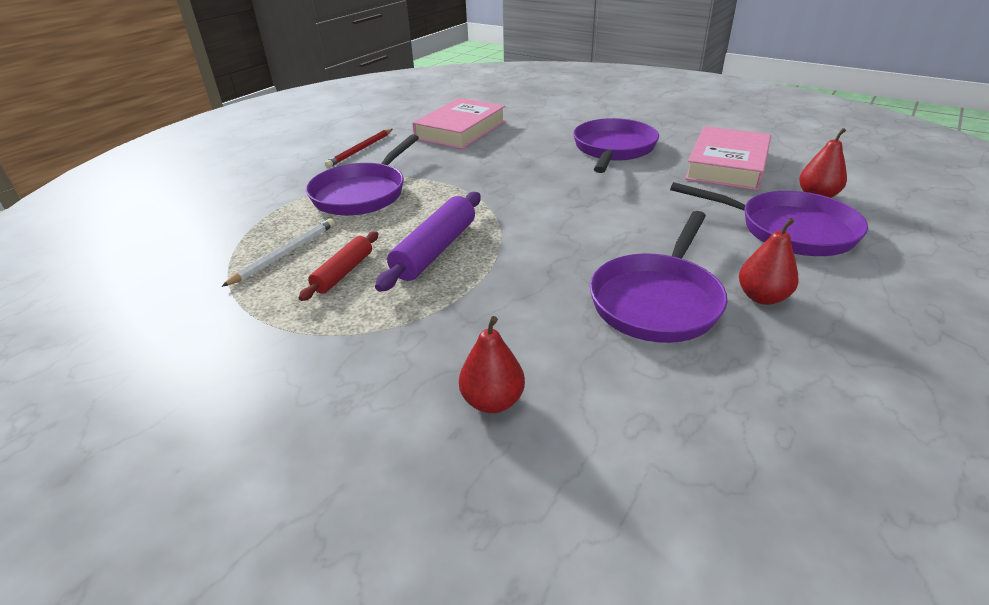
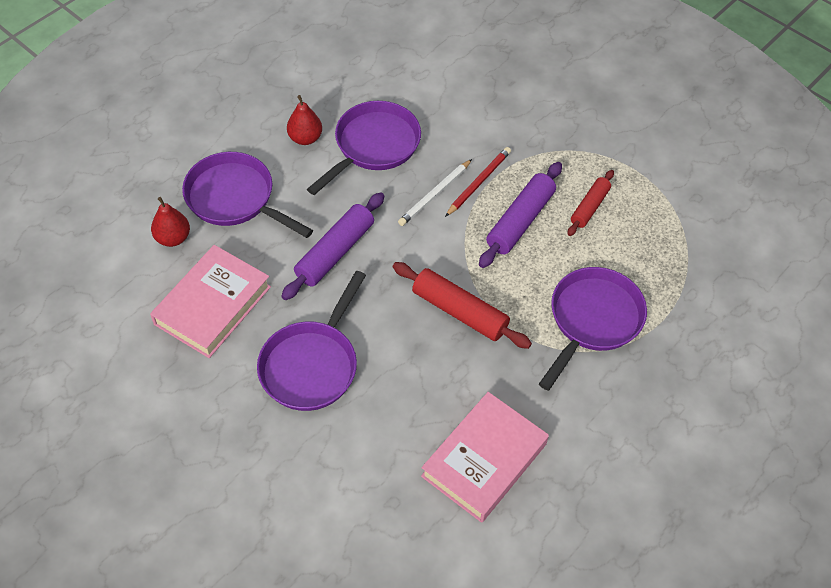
camera: 175 degrees left, 20 degrees up
white pencil [221,218,335,287] -> white pencil moved to [398,159,472,226]
red pencil [325,129,393,168] -> red pencil moved to [445,147,511,217]
red pear [459,316,525,413] -> none
none -> purple rolling pin [281,192,384,300]
none -> red rolling pin [393,262,532,349]

